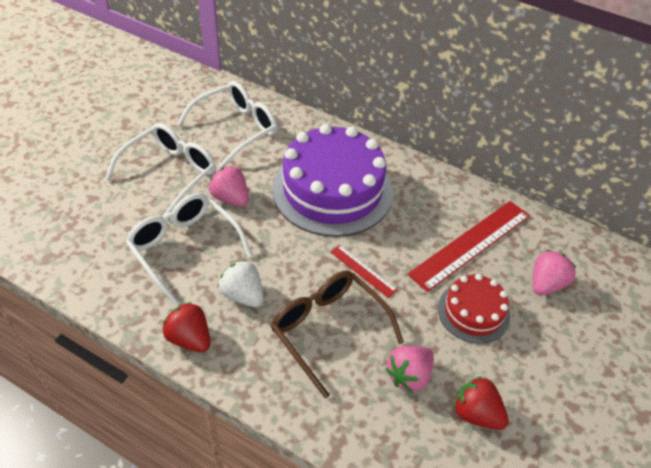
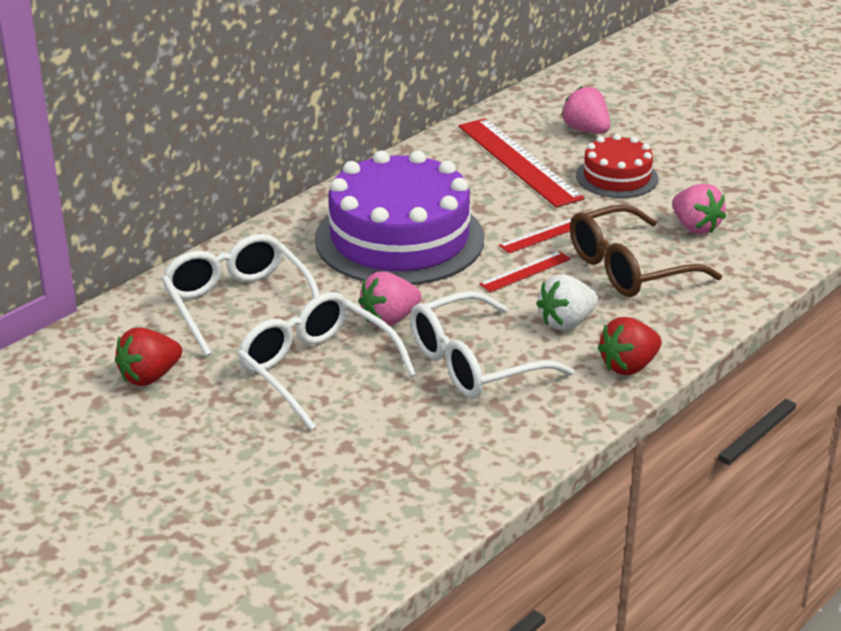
camera: 75 degrees left, 15 degrees down
red strawberry [454,376,509,430] -> red strawberry moved to [115,328,182,386]
none -> red ruler [479,251,571,292]

